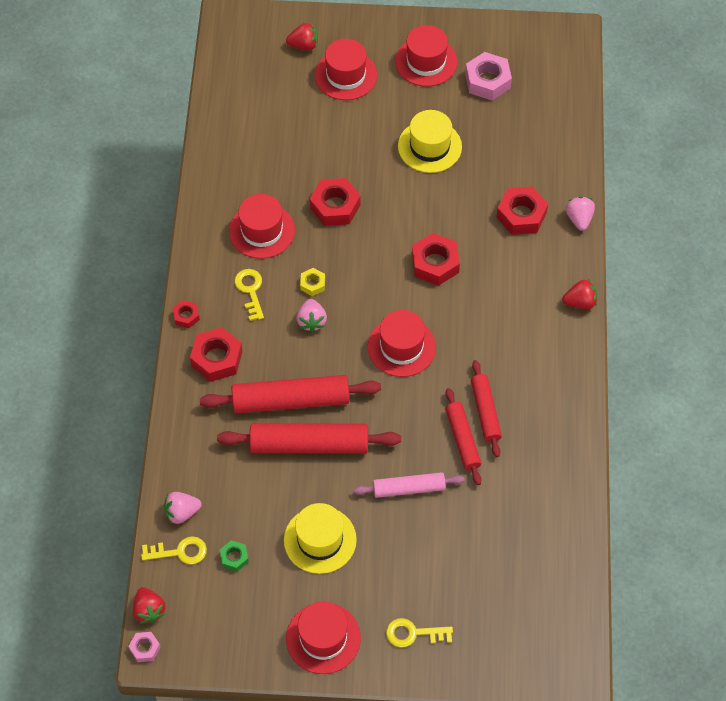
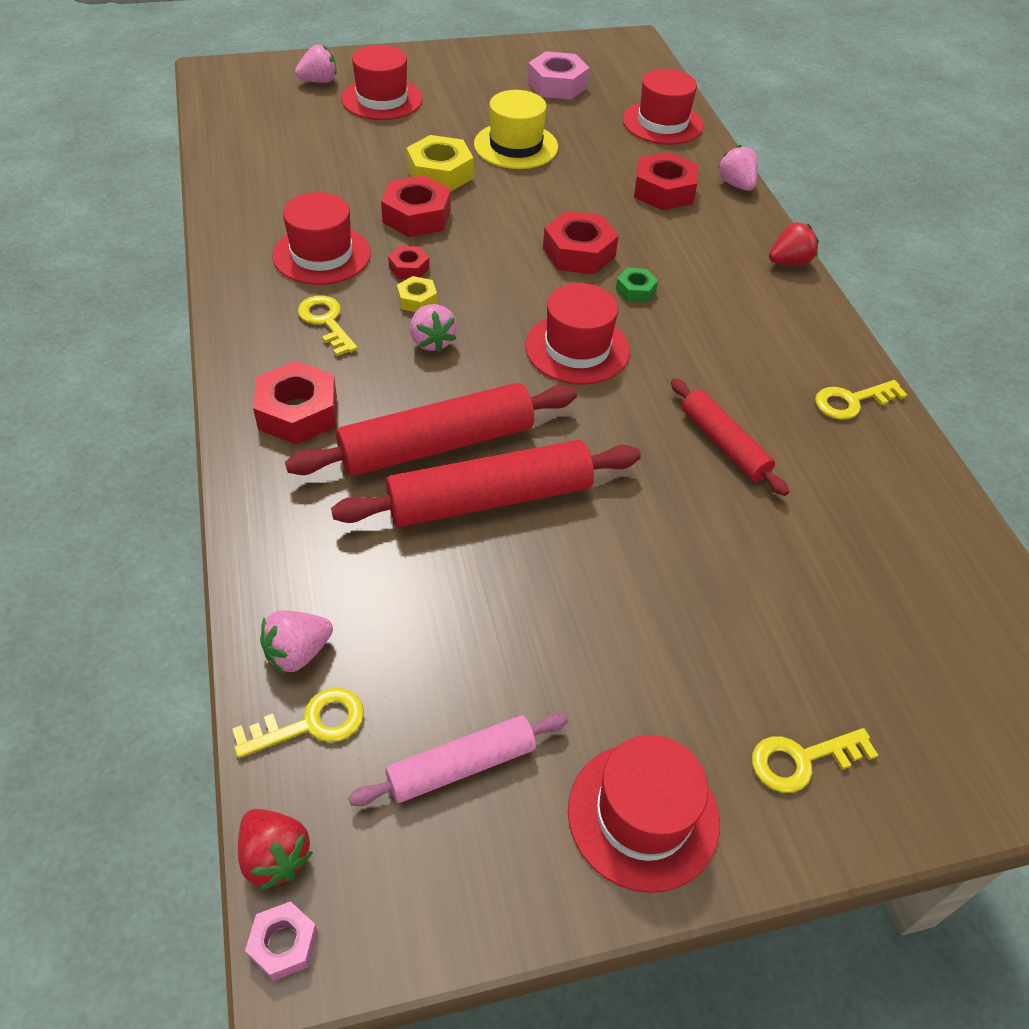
camera: 20 degrees left, 10 degrees down
red nut [172,300,200,328] -> red nut moved to [388,246,429,279]
green nut [220,540,249,572] -> green nut moved to [616,268,658,302]
yellow hat [284,503,357,574] -> none
red strawberry [286,22,318,51] -> pink strawberry [295,45,337,83]
pink rolling pin [354,472,465,498] -> pink rolling pin moved to [348,713,568,806]
red hat [395,25,457,87] -> red hat moved to [622,69,704,145]
red rolling pin [471,360,502,457] -> none
none -> yellow nut [406,135,474,191]
none -> yellow key [815,380,907,420]

